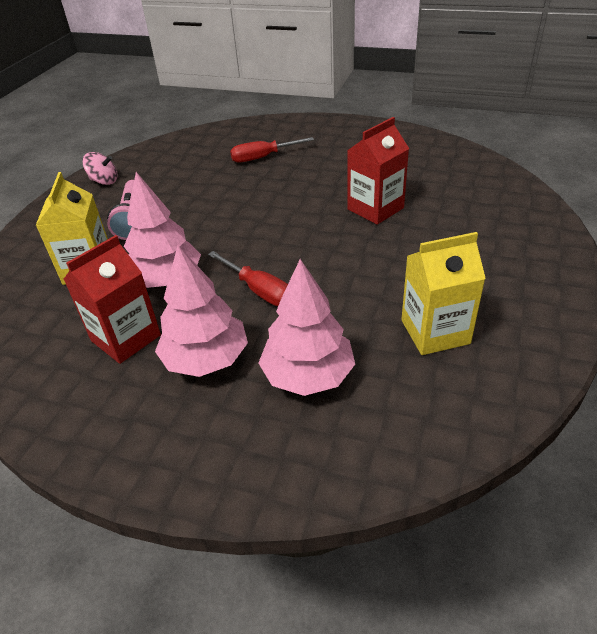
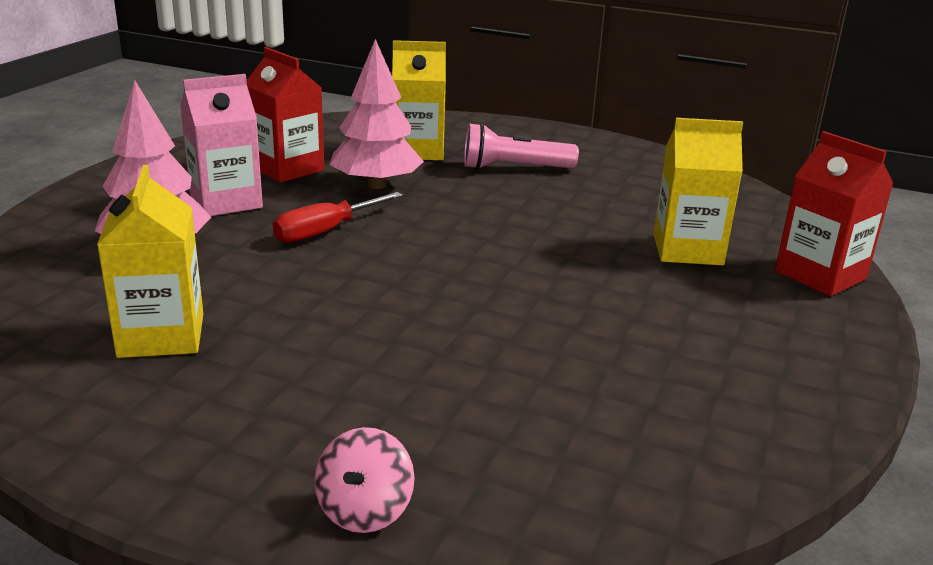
camera: 90 degrees right, 15 degrees down
pink spinning top [83,152,117,185] -> pink spinning top moved to [314,427,415,533]
pink tree [155,245,248,377] -> pink carton [180,74,263,216]
red screwdriver [230,137,314,163] -> yellow carton [654,118,743,265]
red carton [347,117,409,225] -> red carton moved to [775,131,893,296]

